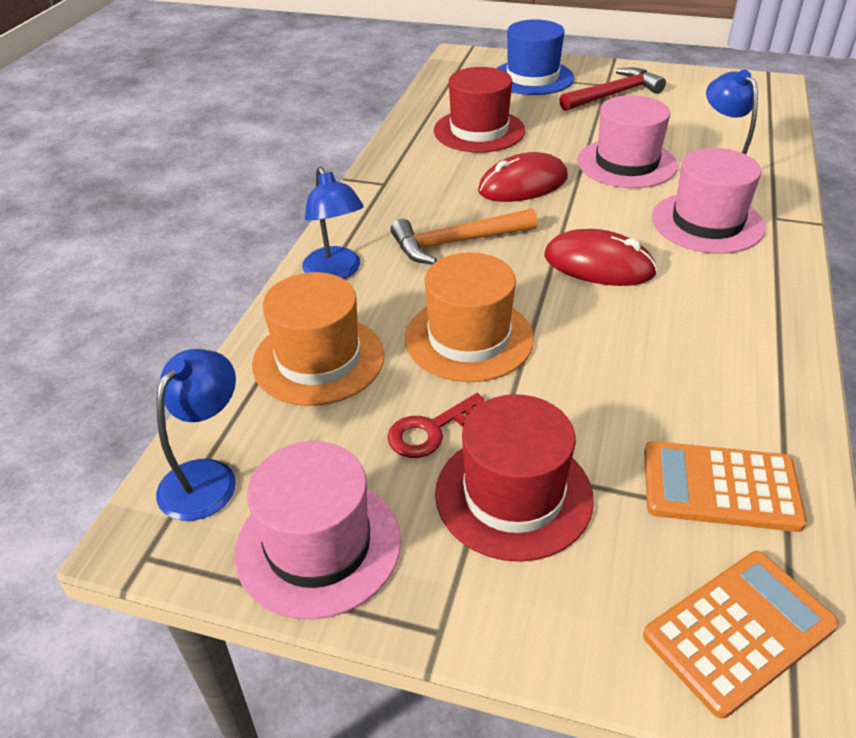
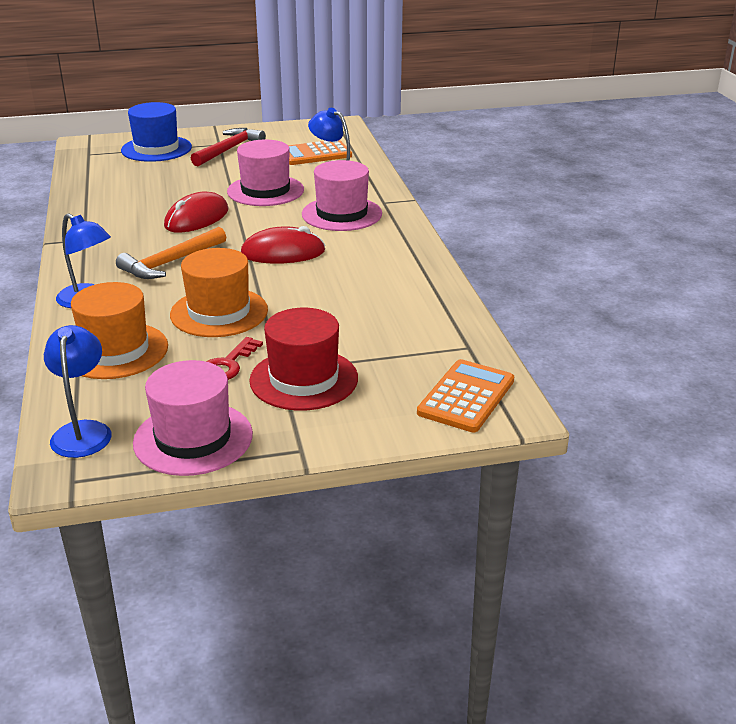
camera: 30 degrees left, 10 degrees down
red hat [434,67,525,152] -> none
orange calculator [644,441,807,532] -> orange calculator moved to [288,140,352,165]

